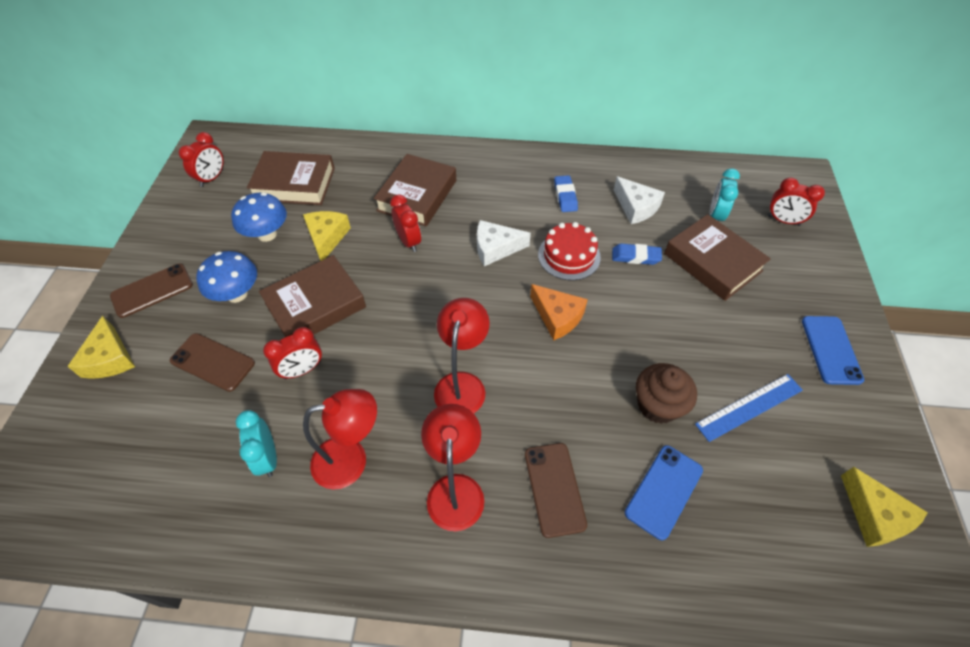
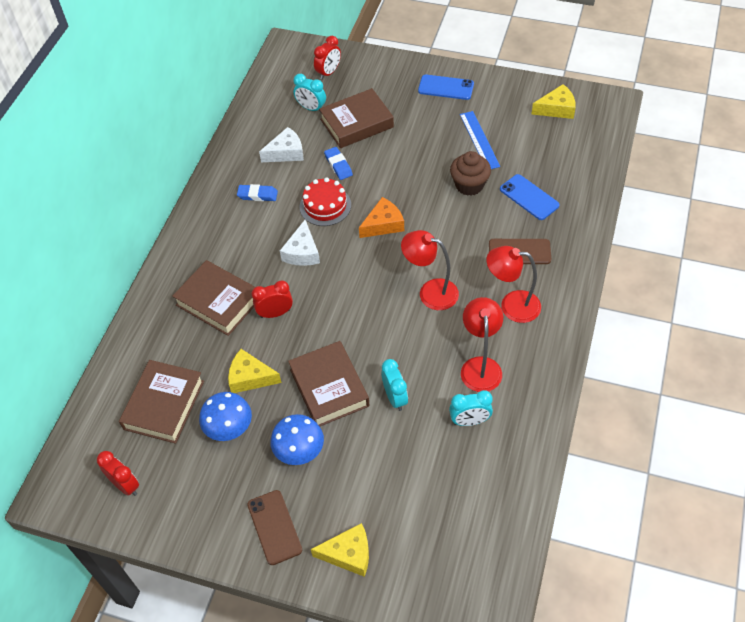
camera: 75 degrees left, 0 degrees up
brown phone [170,333,255,392] -> none
red clock [263,327,322,379] -> turquoise clock [381,359,408,411]
blue eraser [612,243,662,265] -> blue eraser turned 45 degrees counterclockwise [324,147,353,180]

